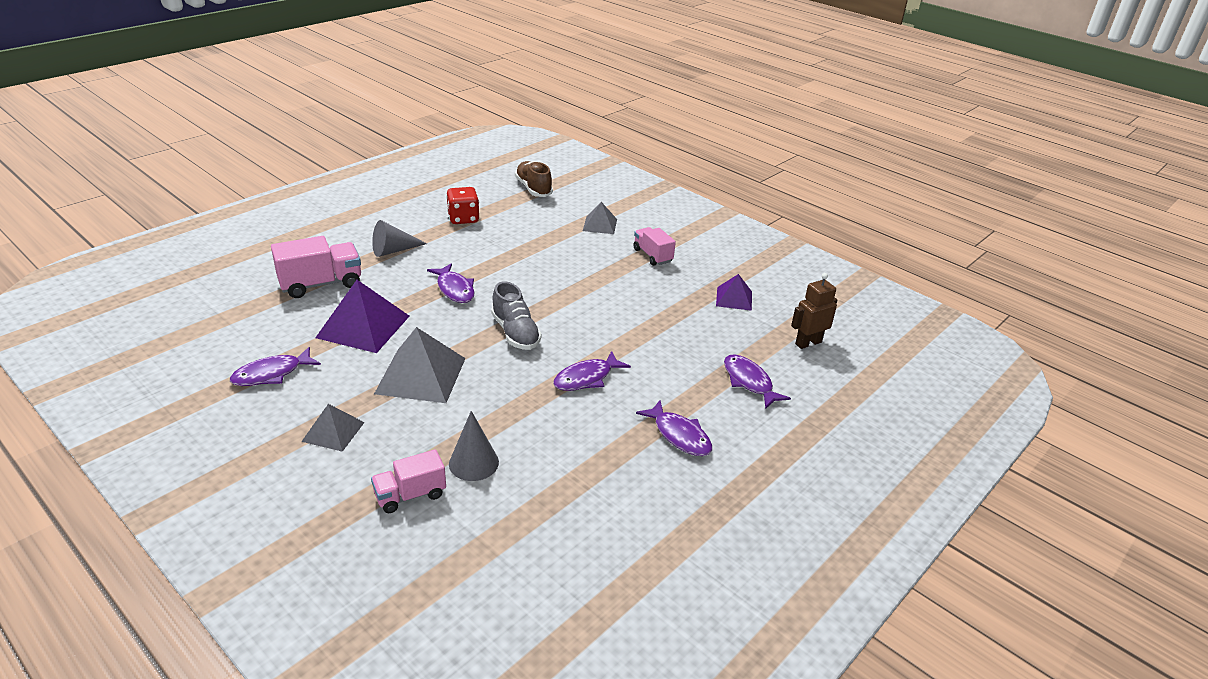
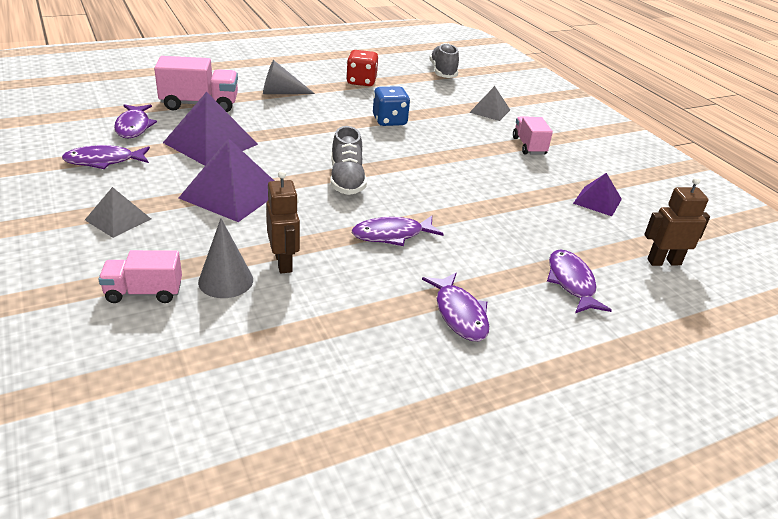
camera: 20 degrees right, 0 degrees up
grey pyramid [374,327,466,403] -> purple pyramid [179,138,274,222]
purple fish [427,263,475,303] -> purple fish moved to [114,104,157,138]
brown shoe [515,161,553,197] -> grey shoe [429,43,459,78]
none -> brown robot [266,170,300,273]
none -> blue dice [373,86,410,126]

